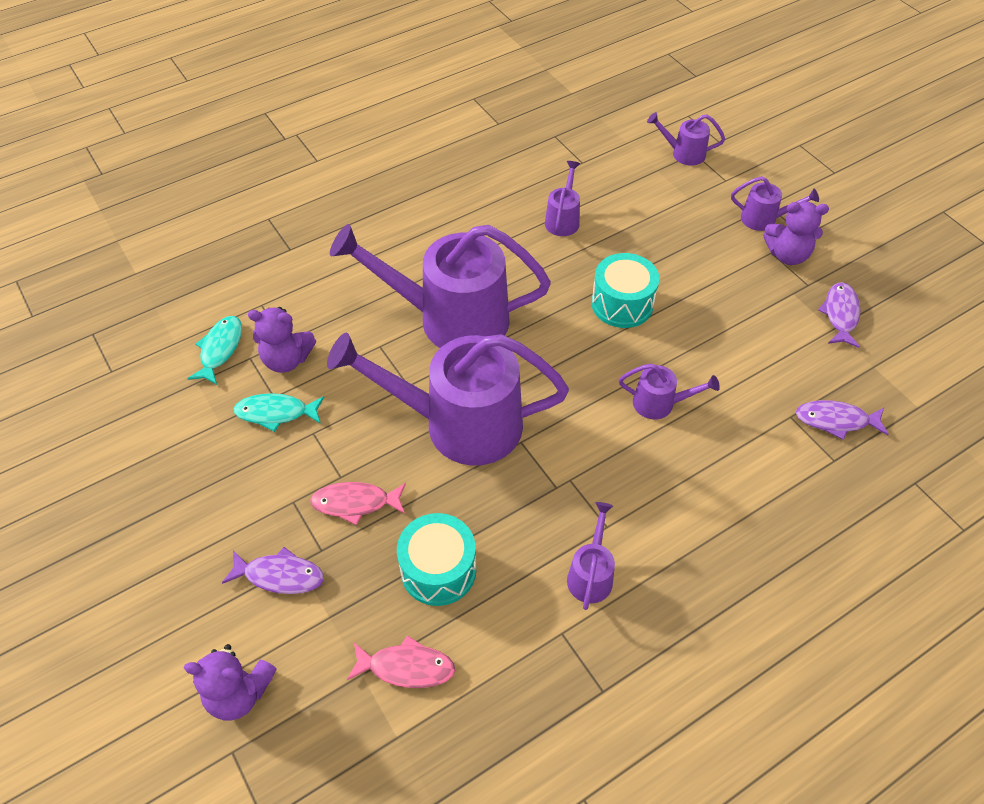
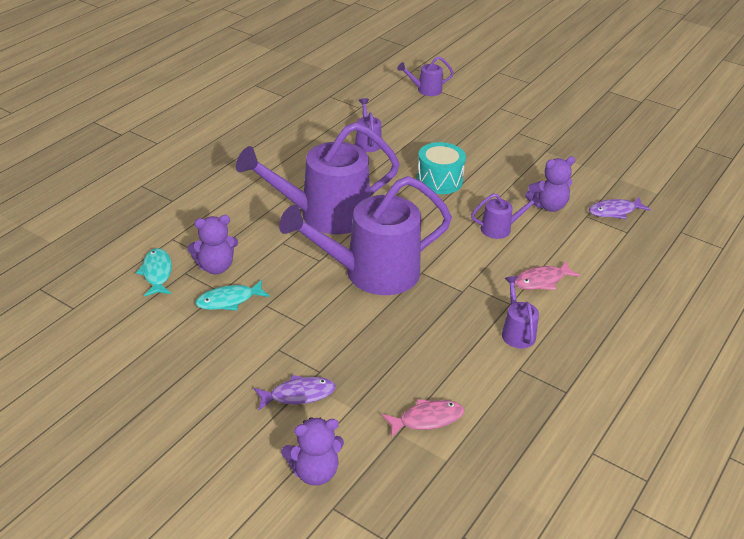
camera: 25 degrees left, 15 degrees down
pink fish [310,482,406,525] -> pink fish moved to [514,261,580,290]
turquoise drum [397,513,476,606] -> none
purple watering can [731,176,819,231] -> none
purple teddy bear [763,201,829,265] -> purple teddy bear moved to [525,156,575,212]
purple fish [818,282,861,348] -> none

